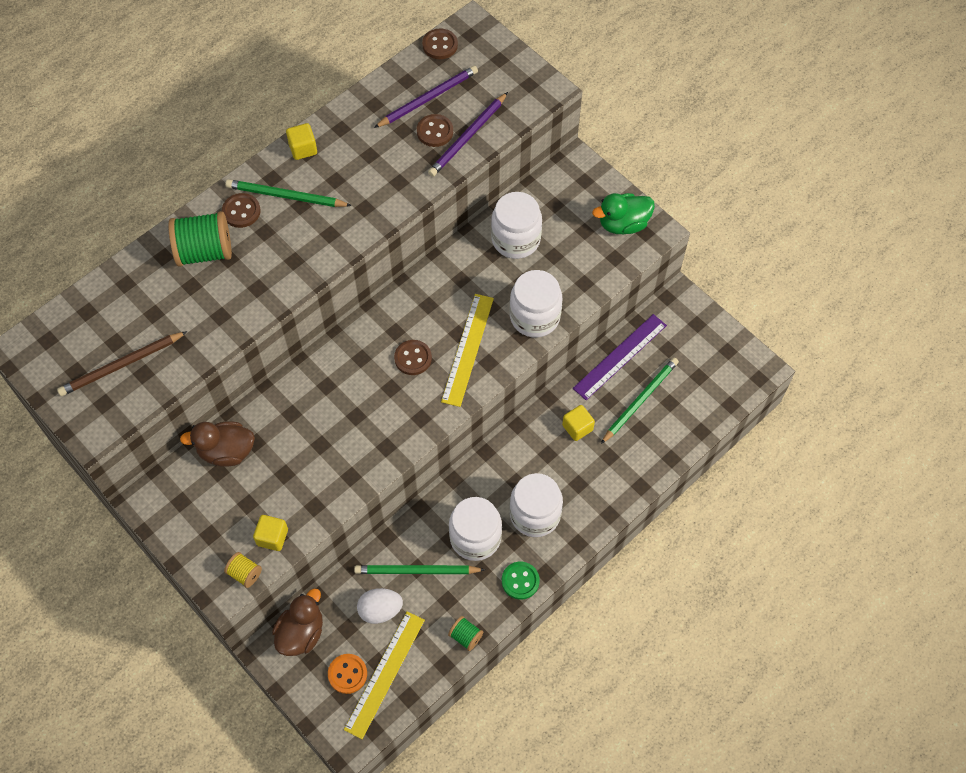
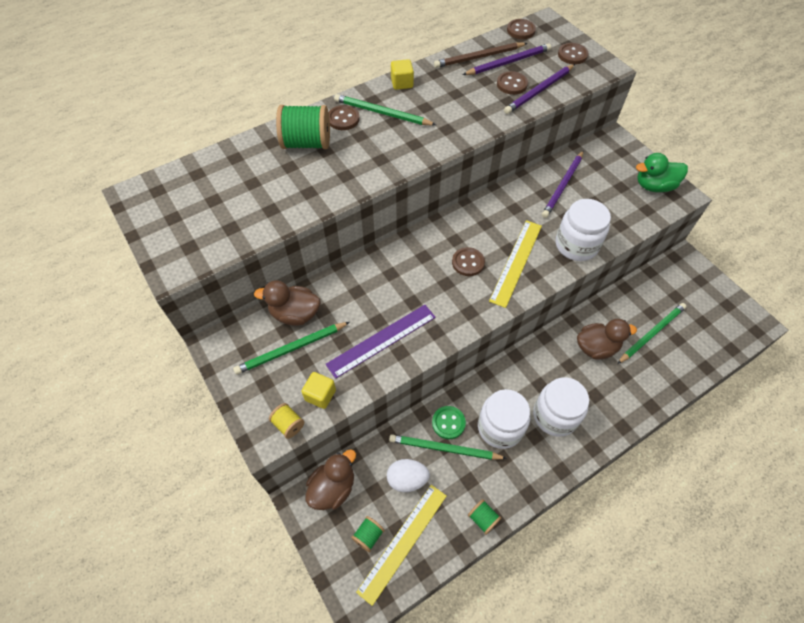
camera: 10 degrees right, 5 degrees down
brown pencil [57,331,187,396] -> brown pencil moved to [434,42,527,68]
orange button [328,654,367,694] -> green spool [351,516,385,552]
white jar [491,192,542,259] -> purple pencil [542,150,584,218]
green button [502,562,540,600] -> green button moved to [432,406,466,439]
yellow cube [562,405,595,441] -> brown duck [577,319,637,360]
purple ruler [573,314,667,400] -> purple ruler moved to [326,305,436,379]
none -> green pencil [233,322,350,375]
none -> brown button [558,43,588,64]

